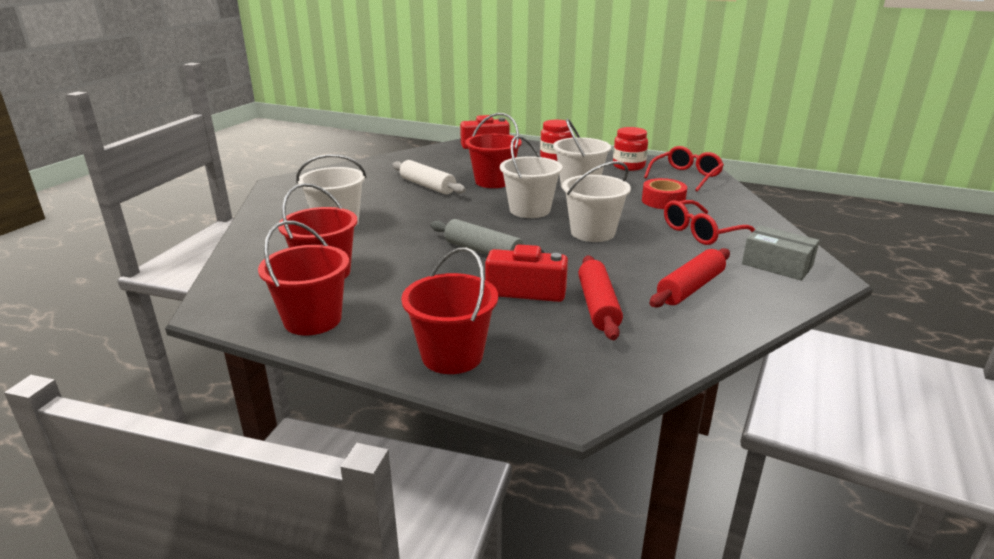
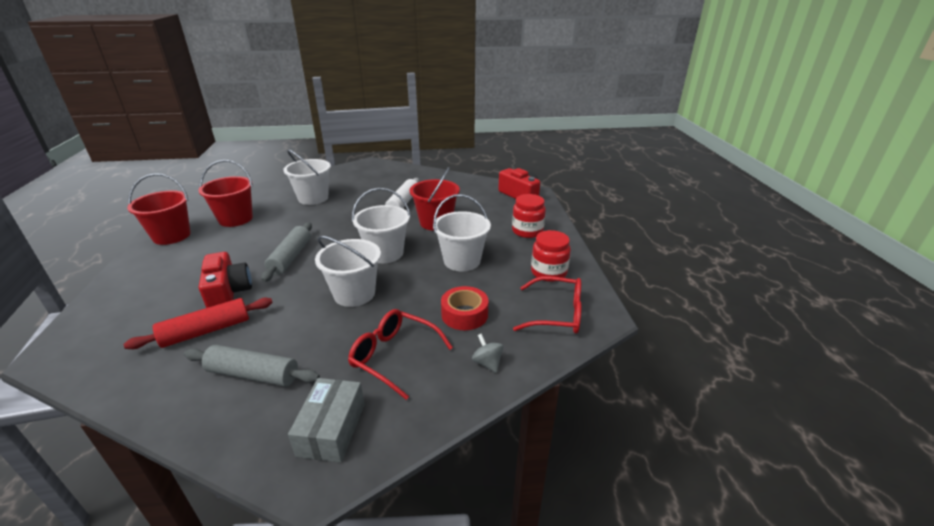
camera: 60 degrees right, 5 degrees up
red bucket [401,247,498,374] -> none
red rolling pin [649,248,730,308] -> grey rolling pin [184,345,320,387]
none -> grey spinning top [472,333,503,373]

